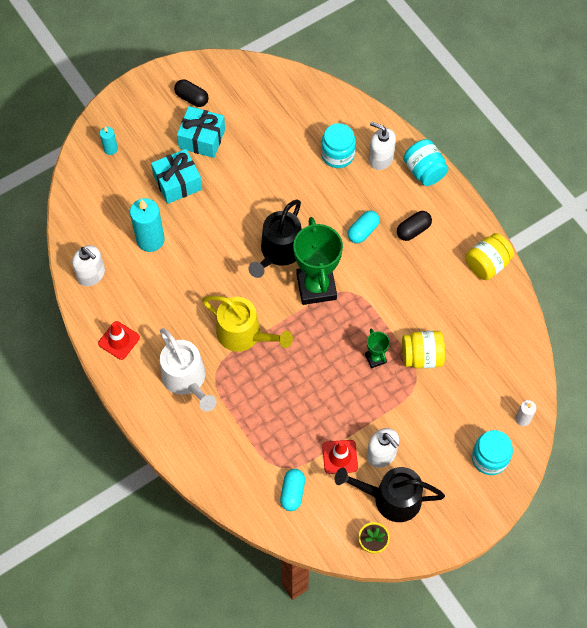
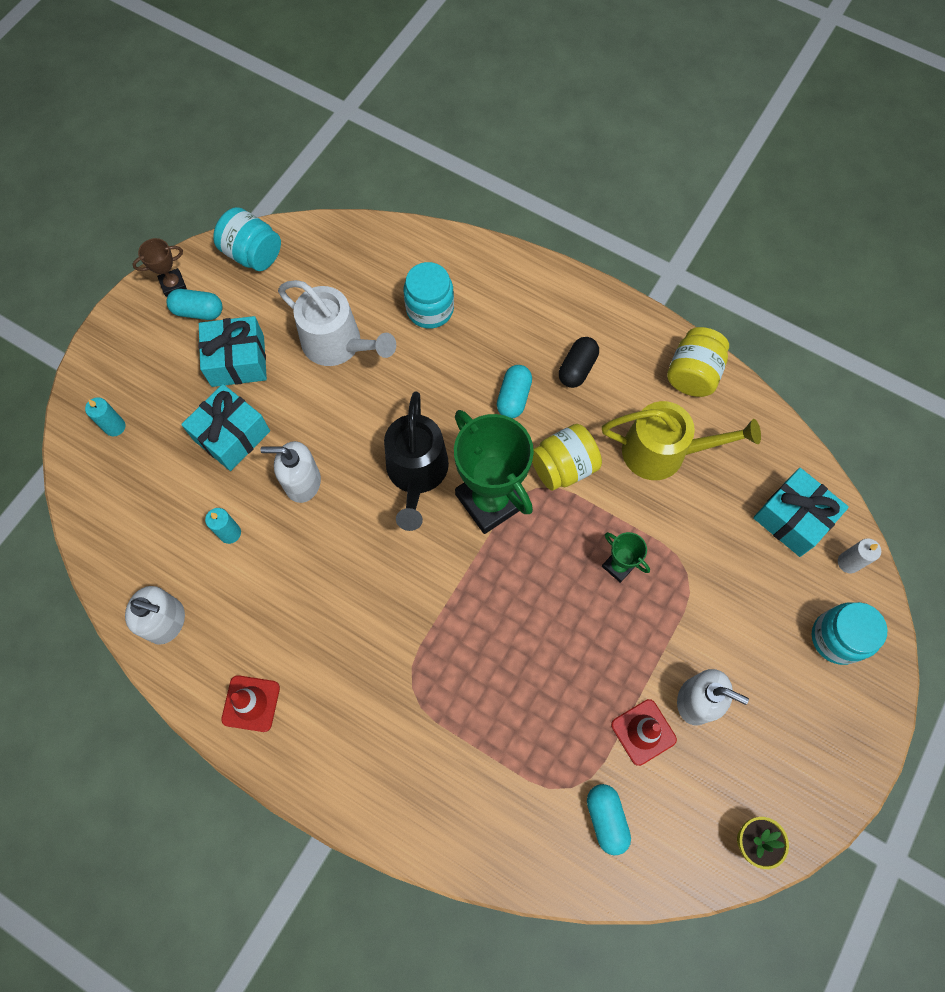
camera: 25 degrees left, 5 degrees up
turquoise candle [130,198,165,252] -> turquoise candle [205,508,241,544], size x0.52
white watering can [160,328,216,412] -> white watering can moved to [278,280,396,366]
black capsule [174,80,209,107] -> turquoise capsule [166,289,223,320]
yellow watering can [202,296,293,352] -> yellow watering can moved to [602,401,761,480]
black watering can [335,467,445,522] -> none
white soap dispenser [369,122,396,170] -> white soap dispenser moved to [260,441,321,503]
yellow jar [402,331,445,369] -> yellow jar moved to [532,424,602,491]
turquoise jar [403,139,448,186] -> turquoise jar moved to [213,207,281,271]
none -> brown trophy [132,238,187,297]
none -> turquoise gift [753,468,849,557]

